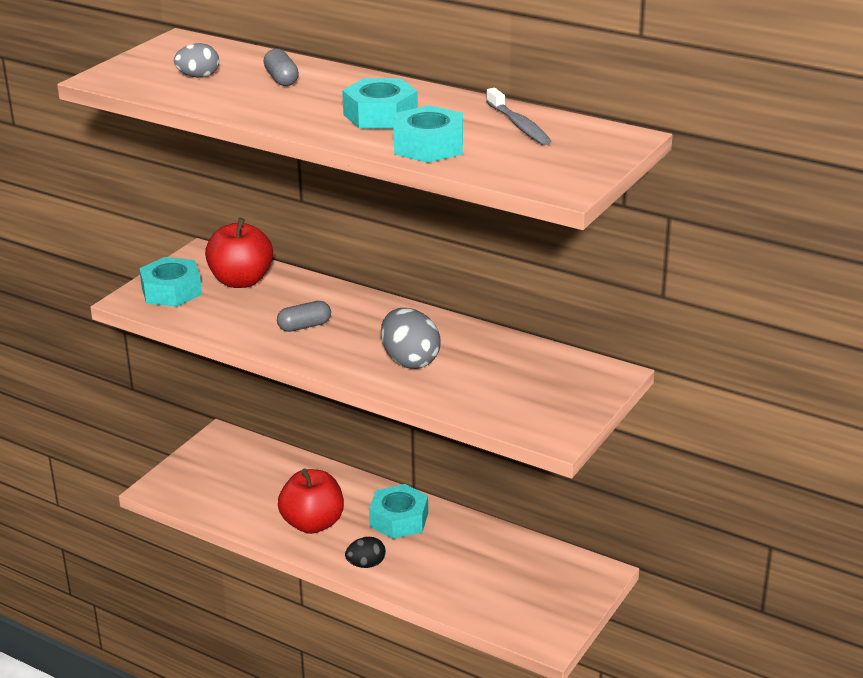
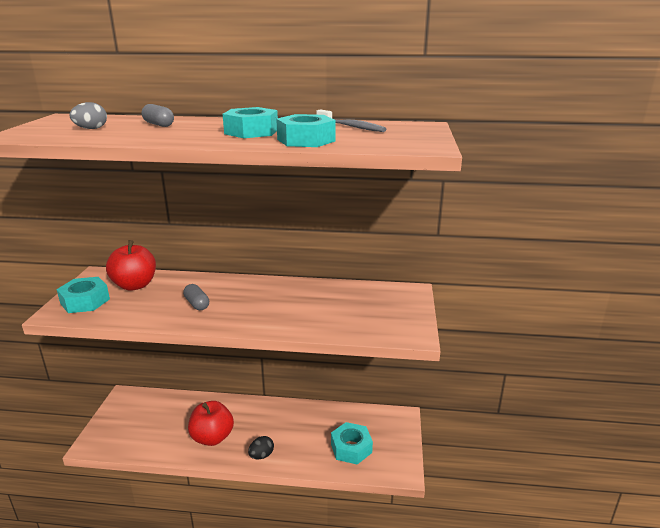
camera: 25 degrees left, 5 degrees down
grey capsule [277,301,331,332] -> grey capsule turned 75 degrees counterclockwise [183,284,209,310]
turquoise nut [369,484,428,539] -> turquoise nut moved to [331,422,373,465]
grey egg [381,308,440,369] -> none

